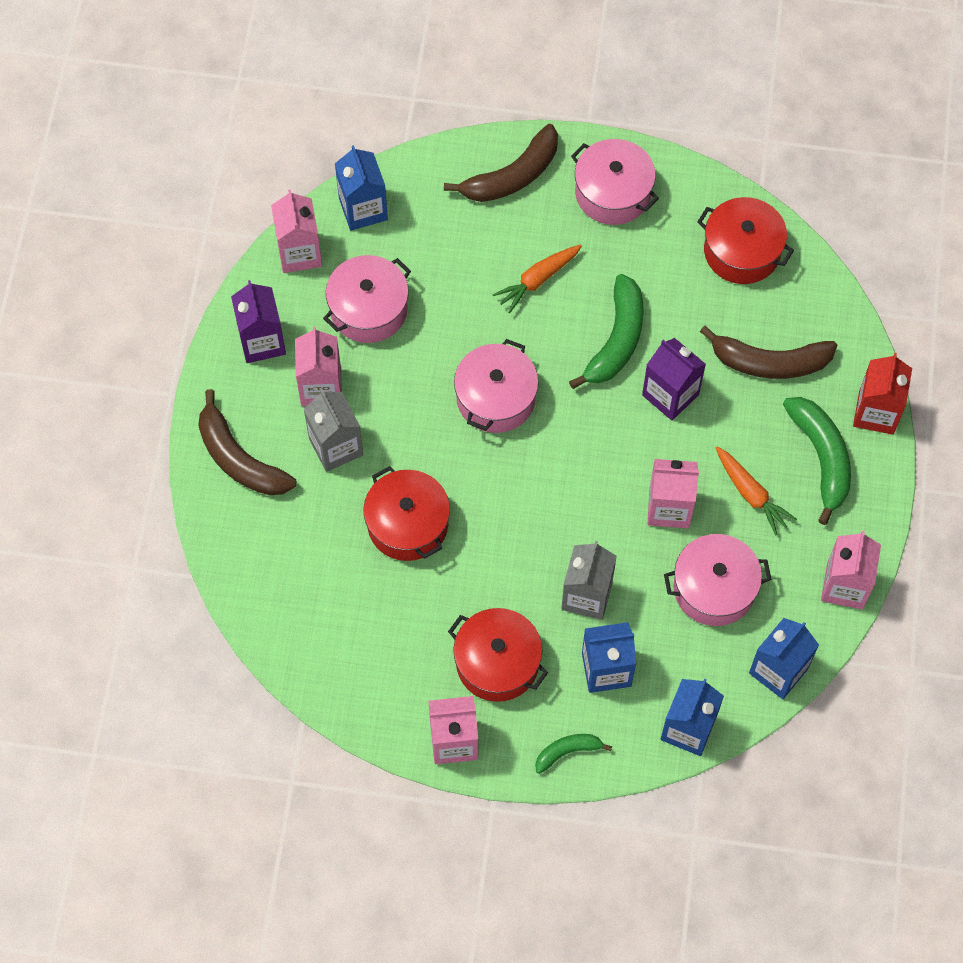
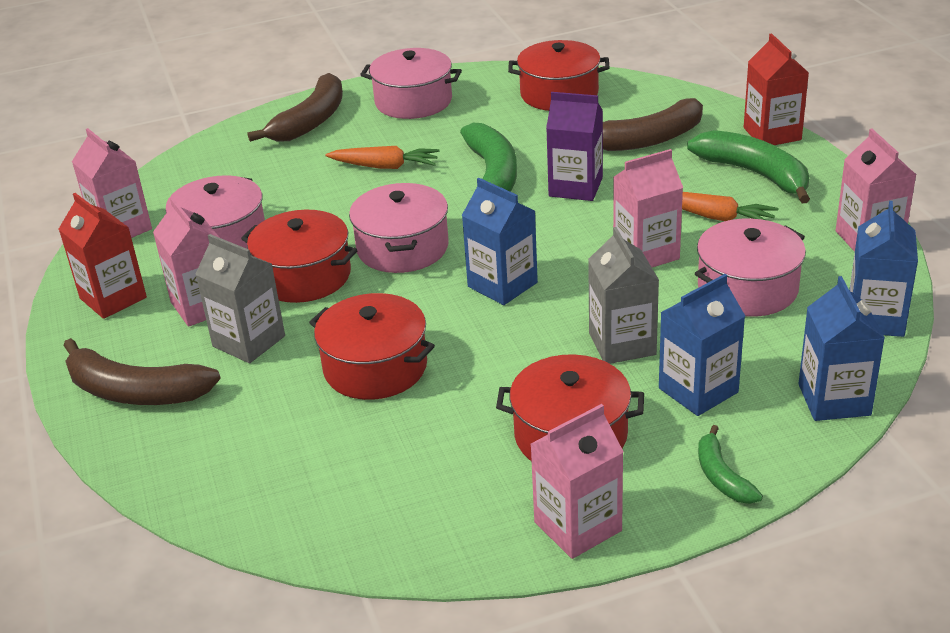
camera: 25 degrees left, 30 degrees down
purple carton [231,280,286,363] -> red carton [59,193,147,319]
blue carton [335,145,388,231] -> blue carton moved to [462,178,538,305]
orange carrot [492,244,582,313] -> orange carrot turned 105 degrees counterclockwise [326,146,440,169]
green banana [535,734,612,774] -> green banana turned 60 degrees counterclockwise [698,425,763,504]
none -> red pot [241,210,358,303]

